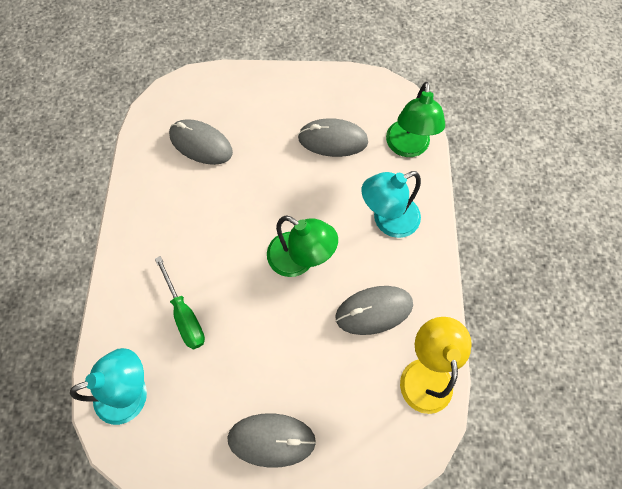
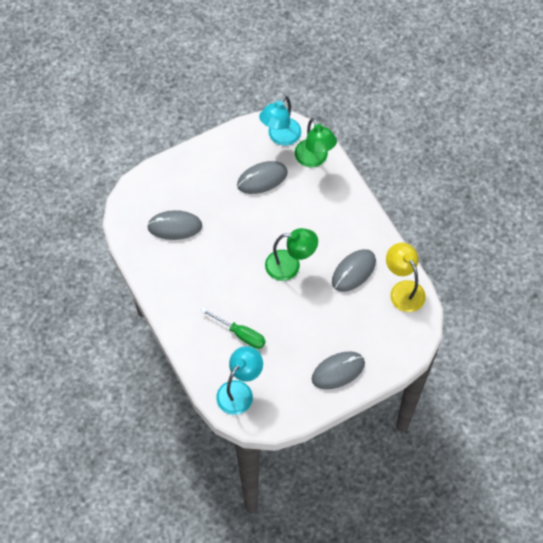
camera: 30 degrees left, 5 degrees down
turquoise lamp [362,171,421,238] -> turquoise lamp moved to [259,96,301,146]

